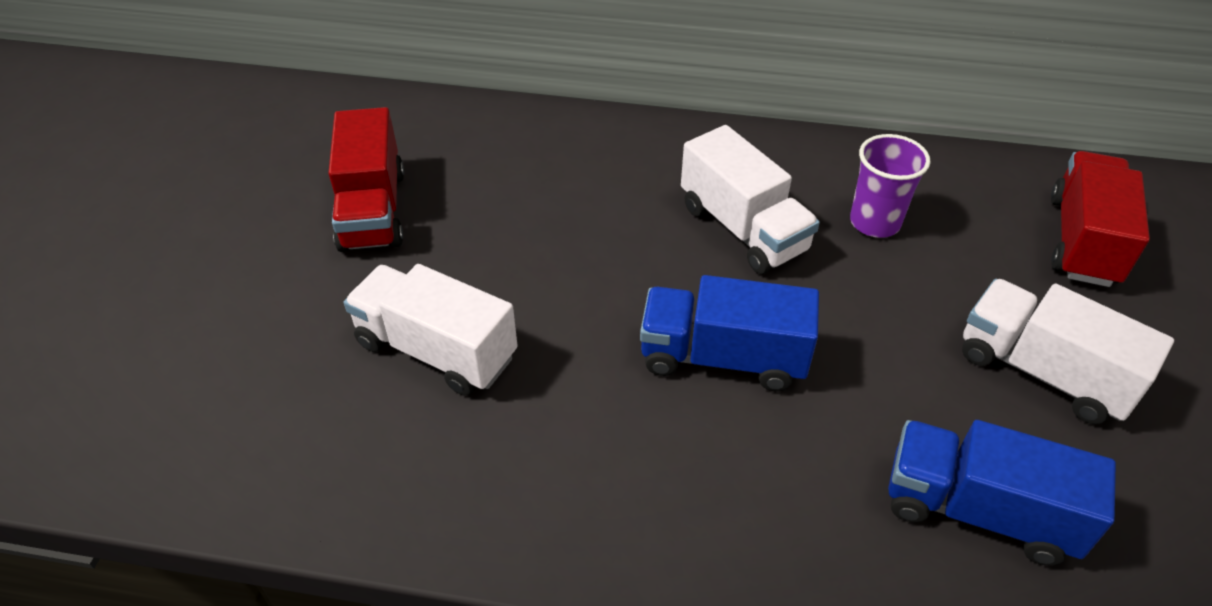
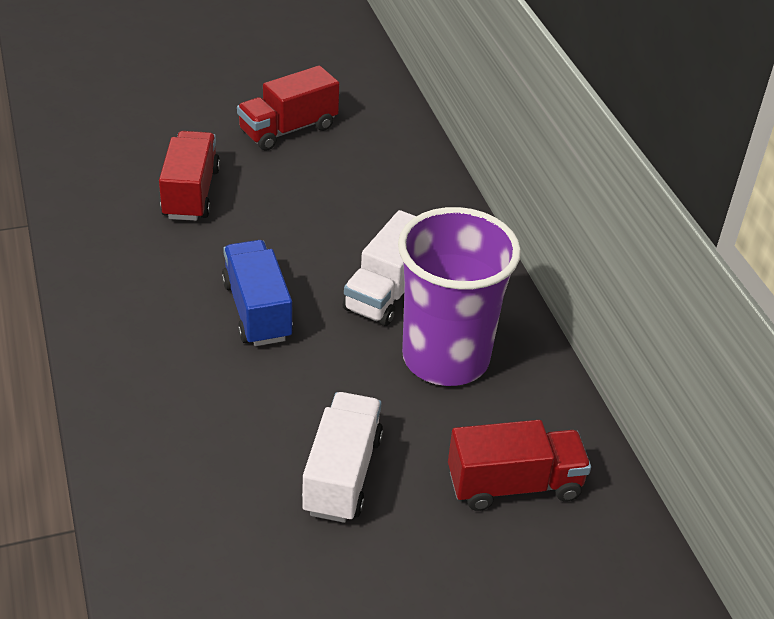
camera: 60 degrees right, 5 degrees down
white truck [344,264,518,396] -> red truck [159,131,220,221]
purple cup [850,134,930,238] -> purple cup [398,207,521,386], size x2.07
blue truck [888,420,1116,566] -> none

